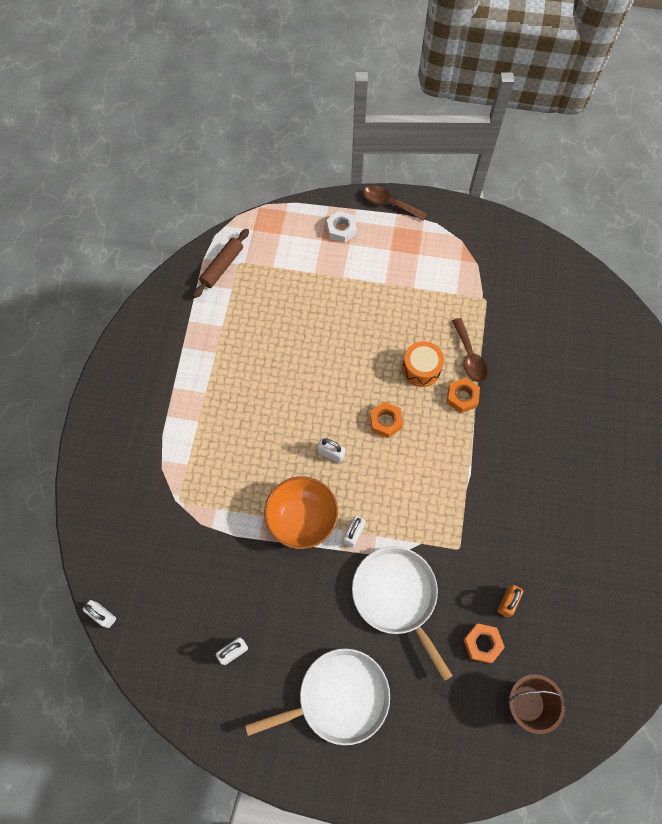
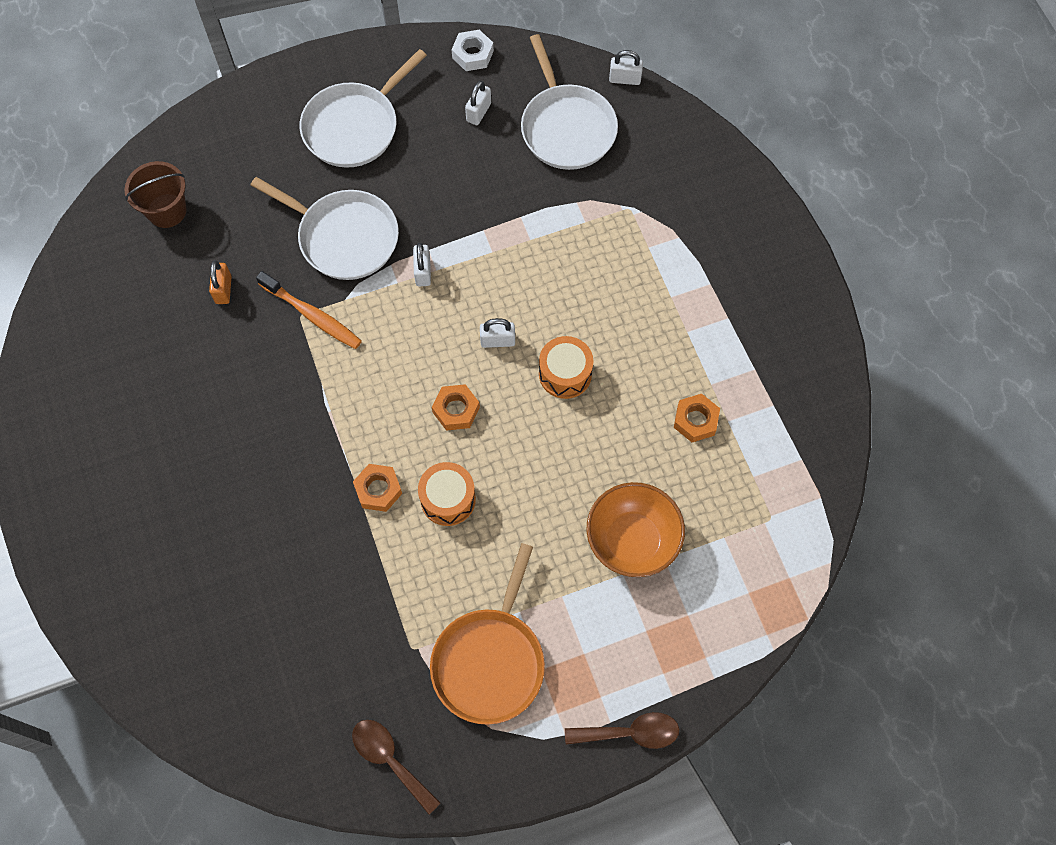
camera: 150 degrees right, 0 degrees up
brown rolling pin [193,229,249,298] -> none
orange bowl [264,476,338,549] -> orange bowl moved to [586,482,685,577]
white nut [327,211,357,243] -> white nut moved to [452,30,494,71]
brown spoon [452,318,488,382] -> brown spoon moved to [352,720,441,815]
orange nut [463,623,505,663] -> orange nut moved to [674,394,720,442]
none -> orange toothbrush [256,271,362,349]
none -> orange pan [430,543,545,725]
none -> white pan [521,34,618,170]
none -> orange drum [539,336,593,399]

